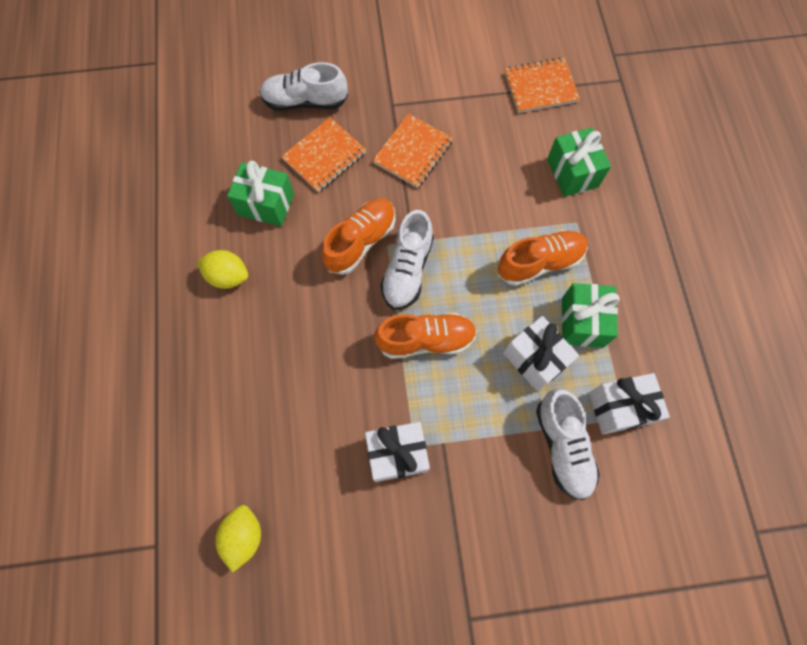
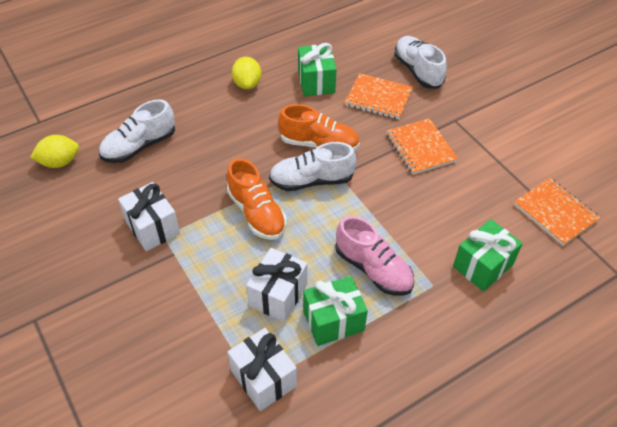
camera: 65 degrees right, 20 degrees down
orange notebook [372,114,453,188] -> orange notebook turned 60 degrees clockwise [387,118,458,175]
orange shoe [498,230,588,286] -> pink shoe [335,216,414,296]
white shoe [536,389,600,500] -> white shoe moved to [99,99,175,163]

